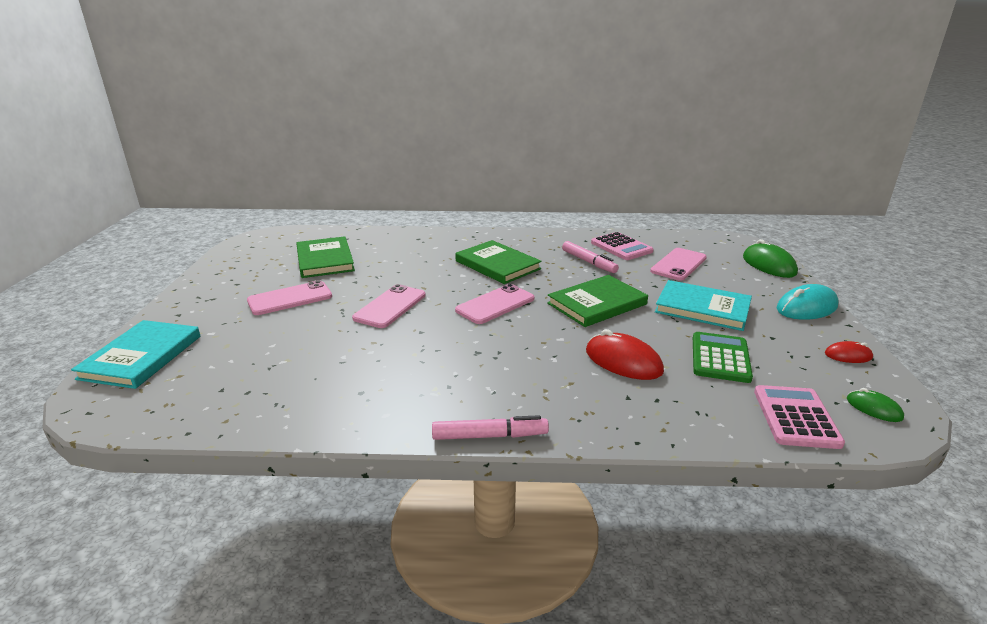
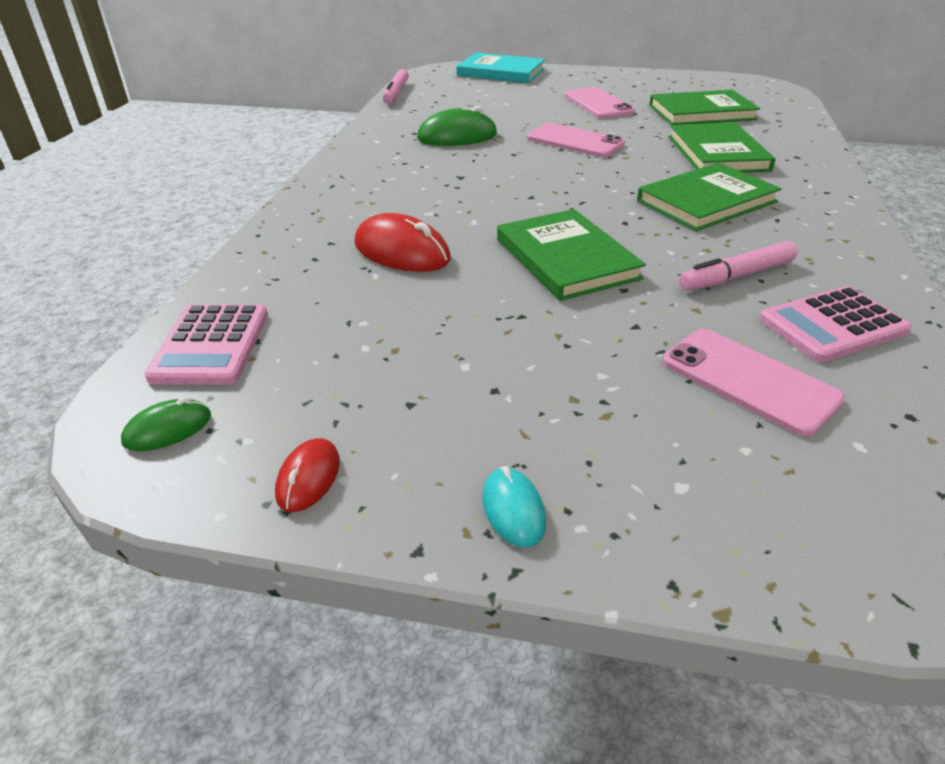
camera: 100 degrees right, 10 degrees up
pink marker [432,415,549,440] -> pink marker moved to [383,69,409,104]
pink phone [455,284,534,324] -> none
red mouse [586,329,664,380] -> red mouse turned 75 degrees clockwise [355,213,451,272]
turquoise book [655,280,752,331] -> none
green calculator [693,332,753,383] -> none
green mouse [743,239,798,278] -> green mouse moved to [417,106,497,146]
pink calculator [754,385,845,449] -> pink calculator turned 75 degrees clockwise [144,304,268,385]
turquoise mouse [777,284,838,320] -> turquoise mouse [482,466,546,548], size x0.55
none -> green book [669,123,776,173]

